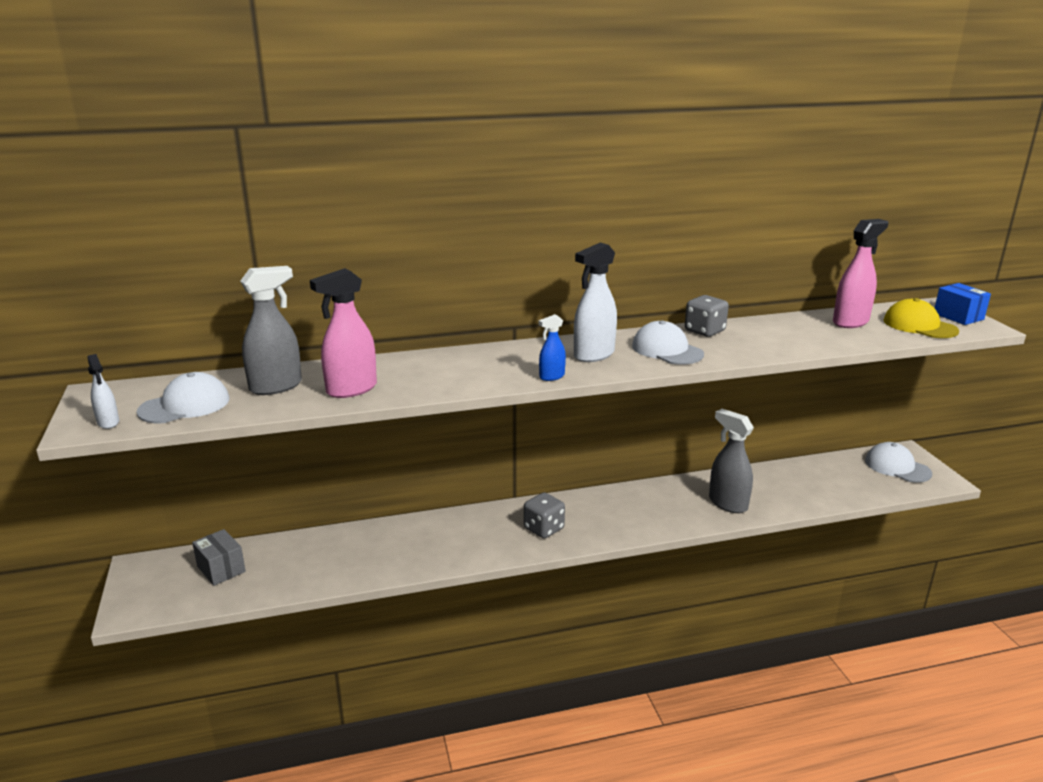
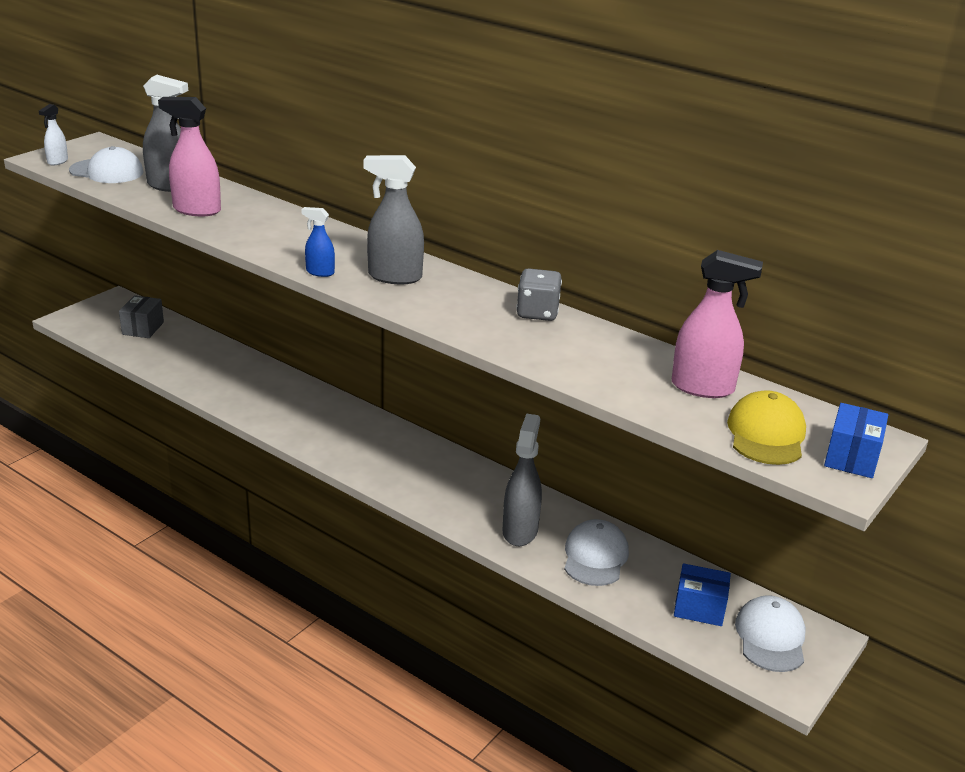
camera: 50 degrees right, 5 degrees up
grey dice [524,492,565,538] -> none
white spray bottle [574,242,617,362] -> grey spray bottle [364,155,424,284]
white cap [632,320,704,365] -> white cap moved to [564,519,629,586]
none -> blue box [674,563,731,626]

